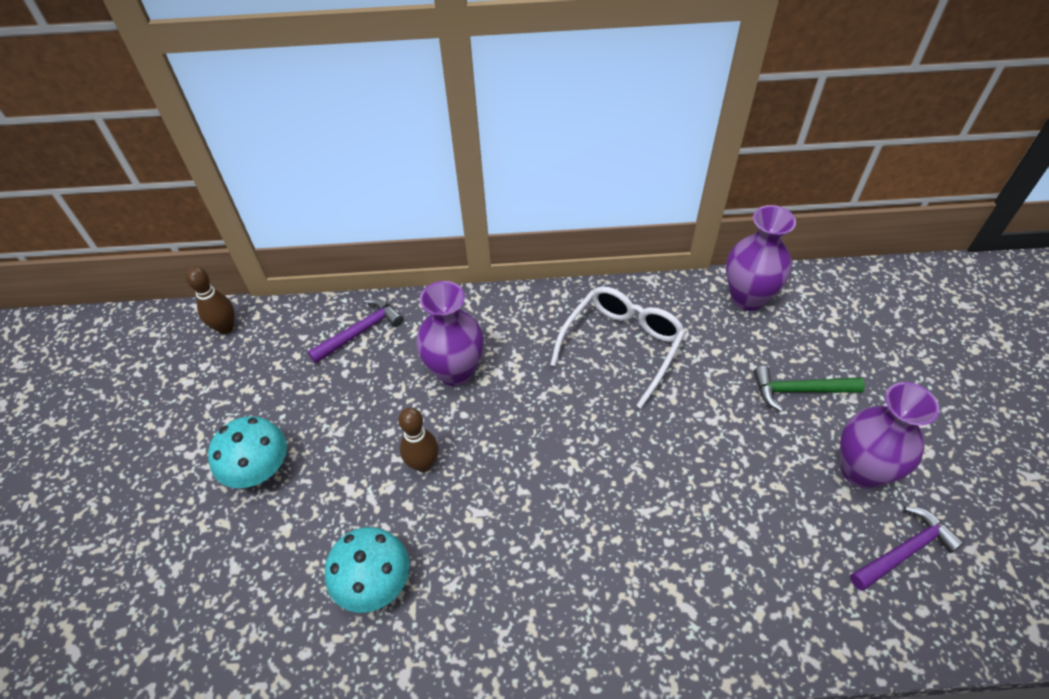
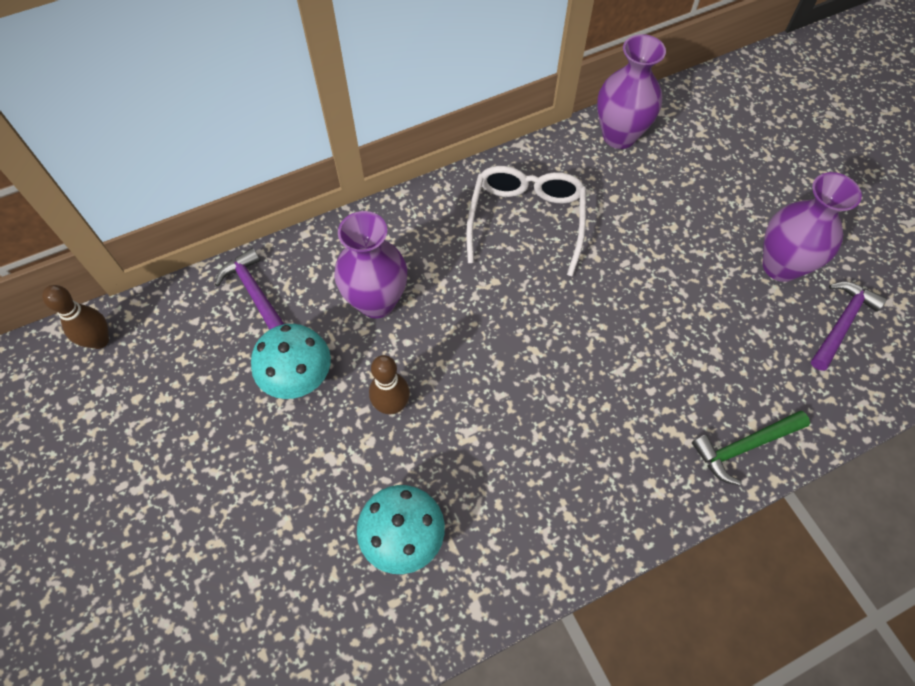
camera: 25 degrees left, 10 degrees up
turquoise mushroom [208,416,287,488] -> turquoise mushroom moved to [251,324,331,399]
purple hammer [308,298,403,363] -> purple hammer turned 60 degrees counterclockwise [215,248,284,330]
green hammer [754,366,865,412] -> green hammer moved to [692,411,810,486]

